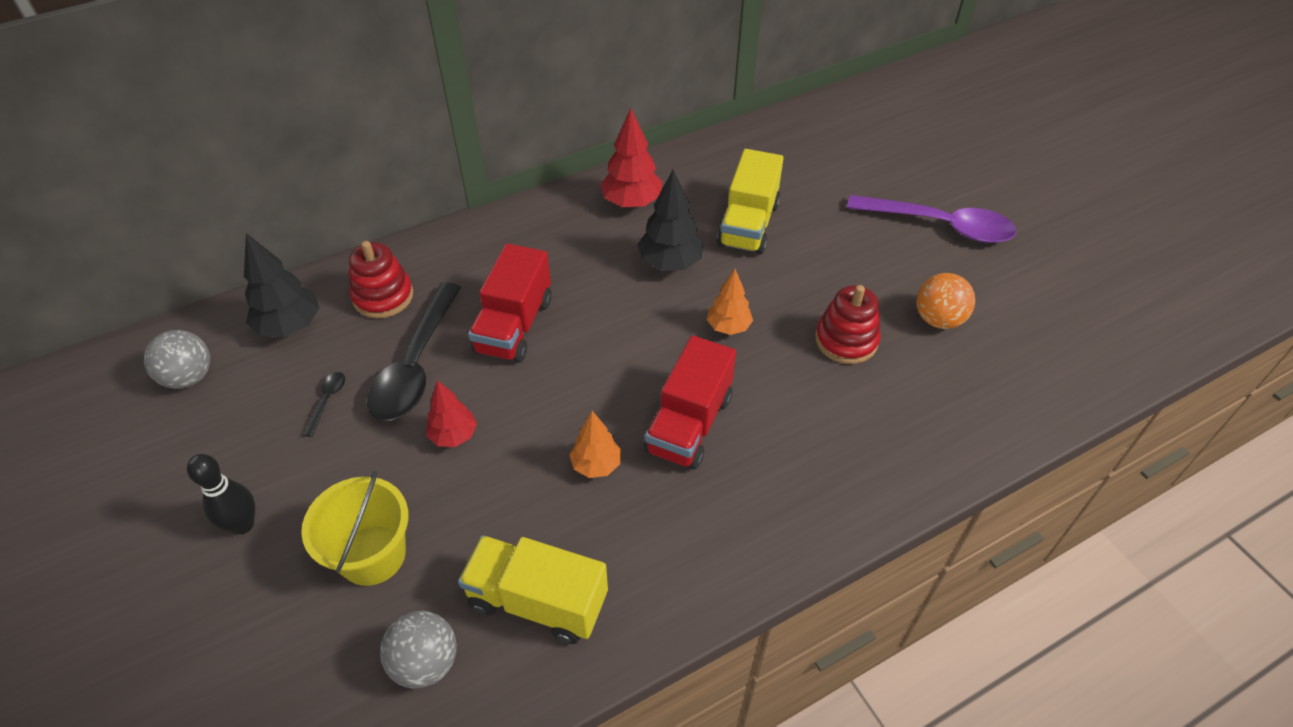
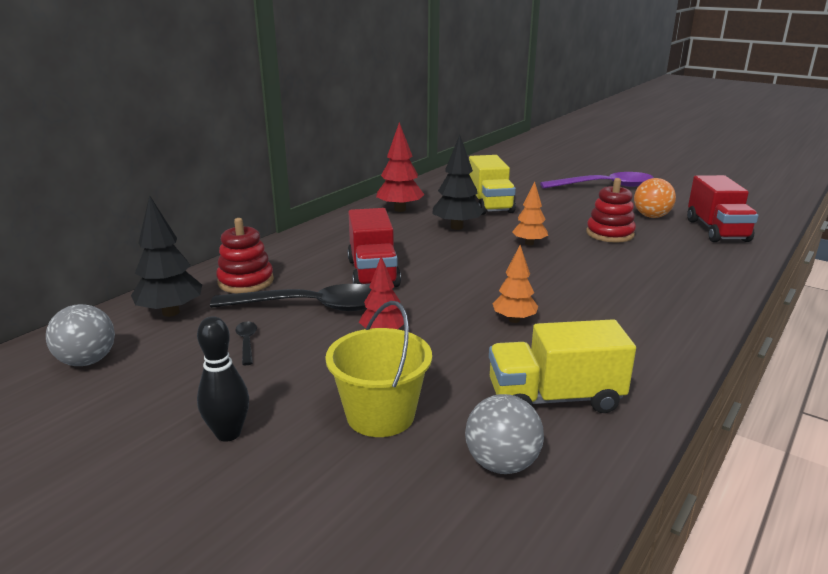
camera: 25 degrees left, 25 degrees down
black spoon [367,282,461,421] -> black spoon turned 75 degrees counterclockwise [210,284,372,311]
red truck [644,335,736,469] -> red truck moved to [687,175,758,242]

